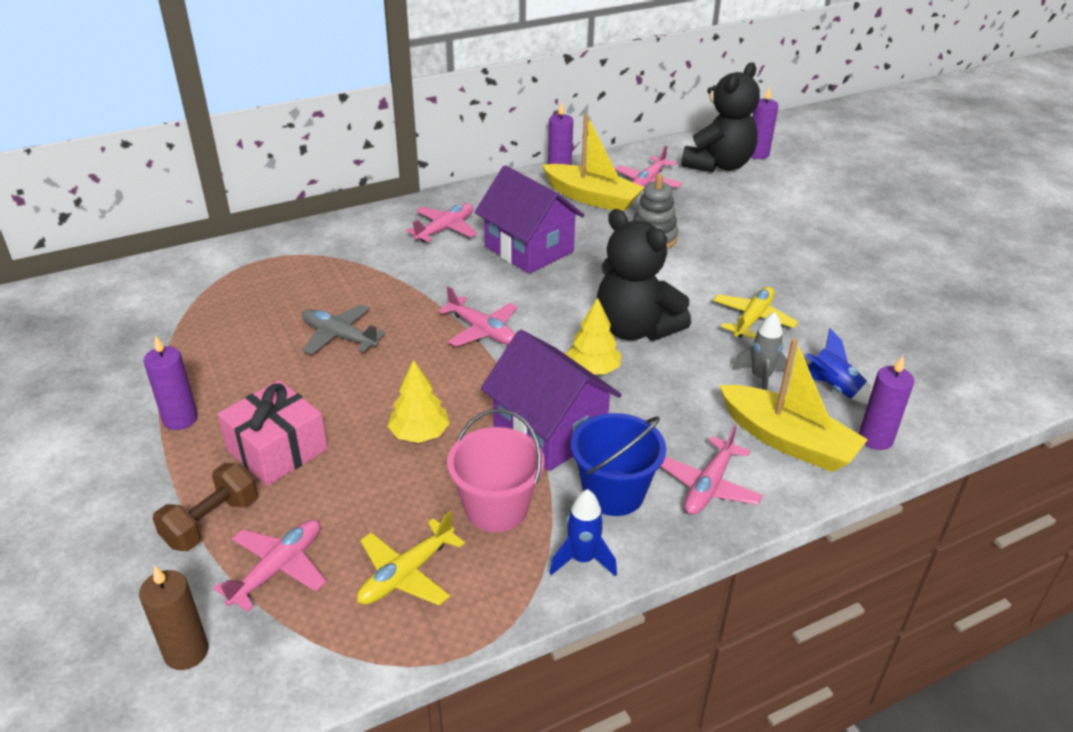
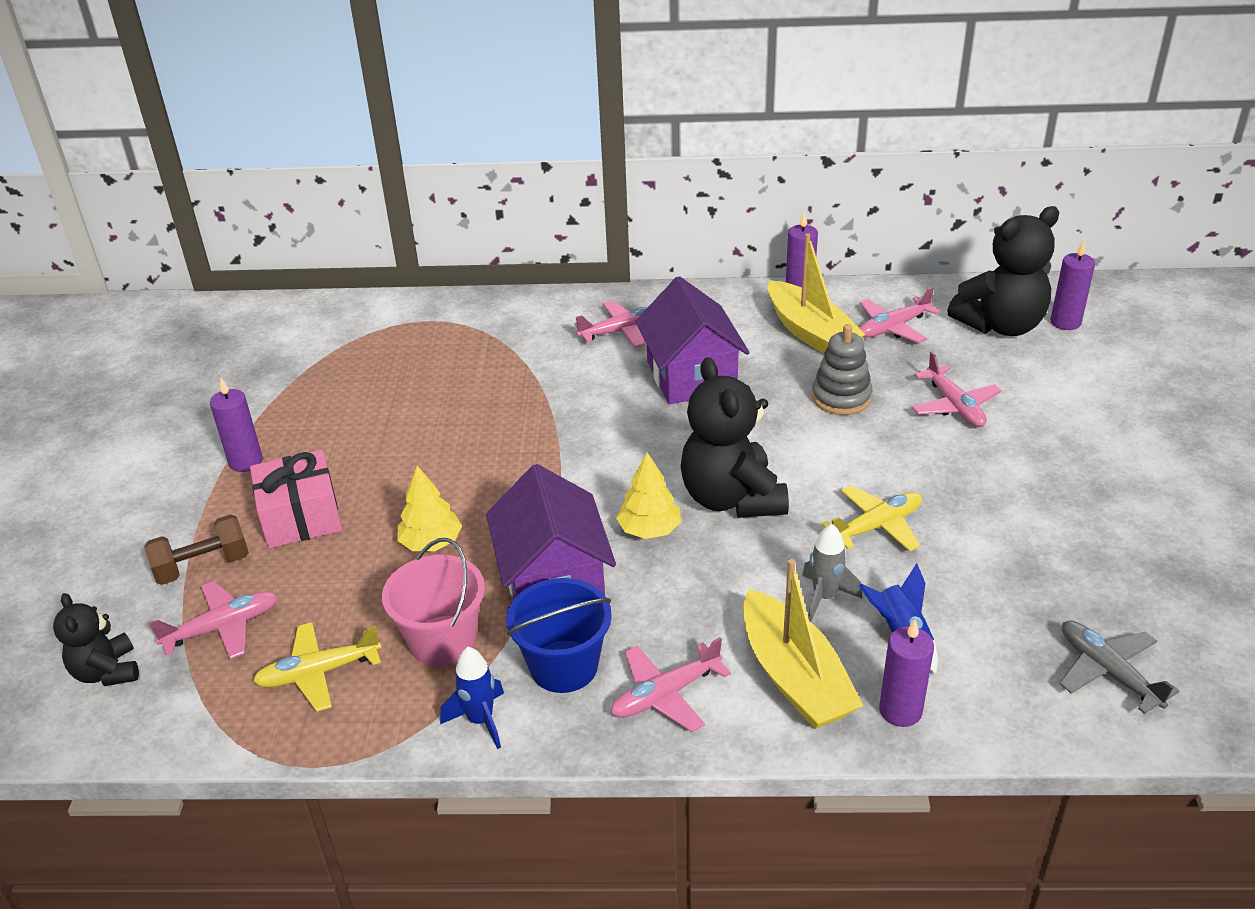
camera: 30 degrees right, 0 degrees up
brown candle [139,565,209,670] -> black teddy bear [53,593,139,686]
grey plane [302,304,386,355] -> grey plane moved to [1059,621,1180,714]
pink plane [438,286,518,347] -> pink plane moved to [912,351,1002,427]

